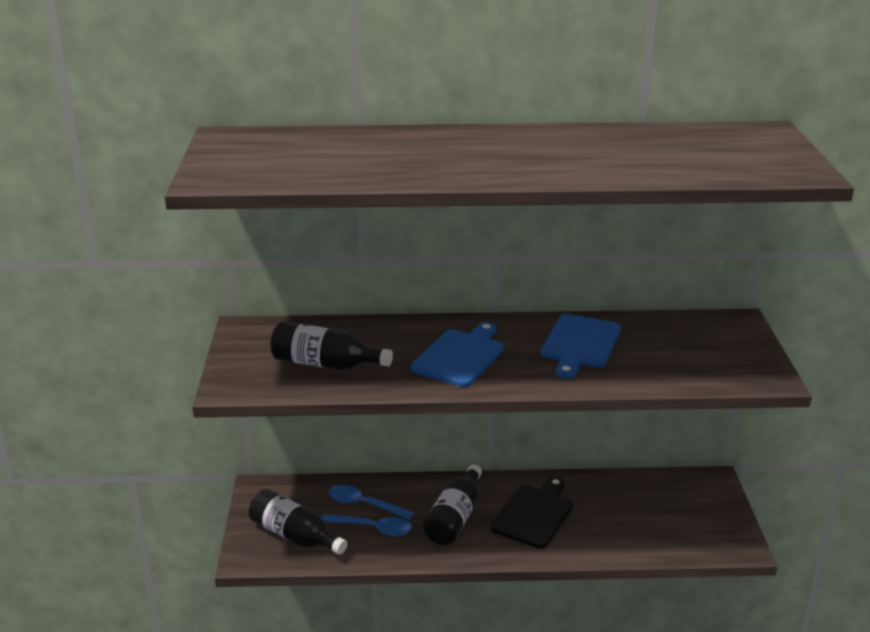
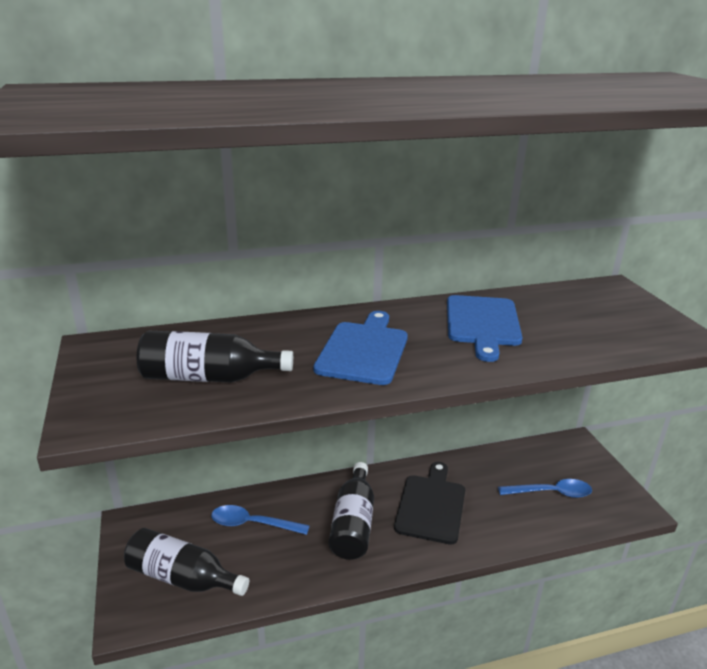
camera: 15 degrees left, 0 degrees up
blue spoon [321,514,412,536] -> blue spoon moved to [498,479,592,498]

